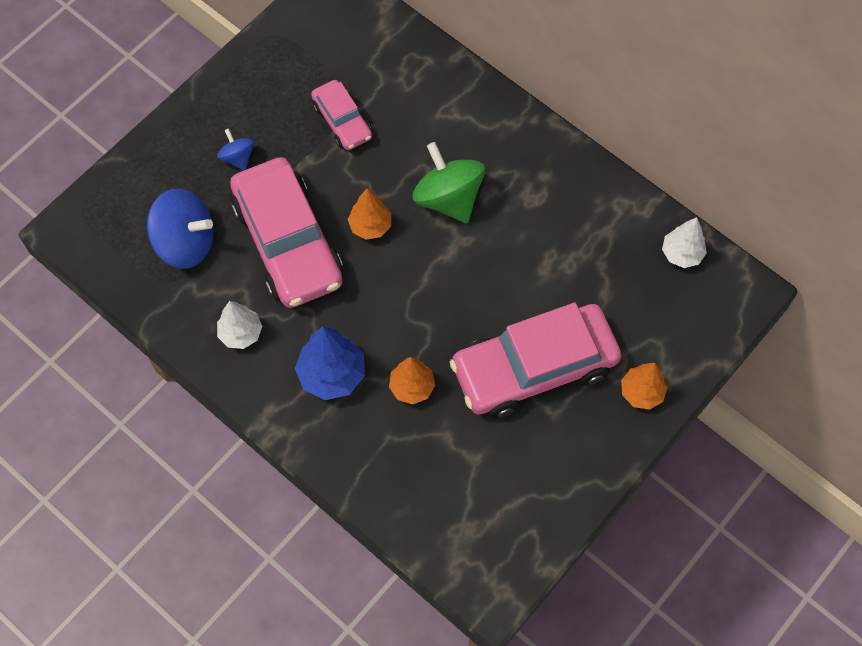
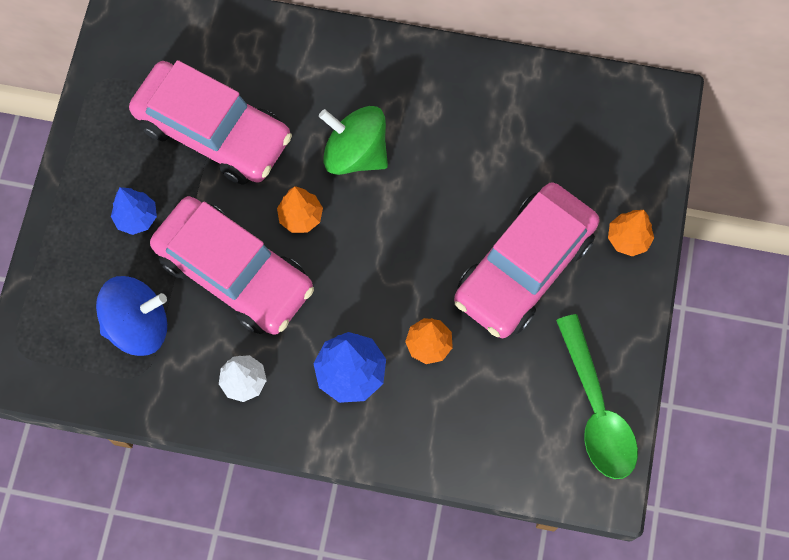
camera: 30 degrees left, 5 degrees up
blue spinning top [217,128,254,170] -> blue tree [111,187,157,235]
pink car [311,80,372,150] -> pink car [129,60,292,185], size x1.96
white tree [662,217,707,268] -> none
none -> green spoon [556,314,638,479]

